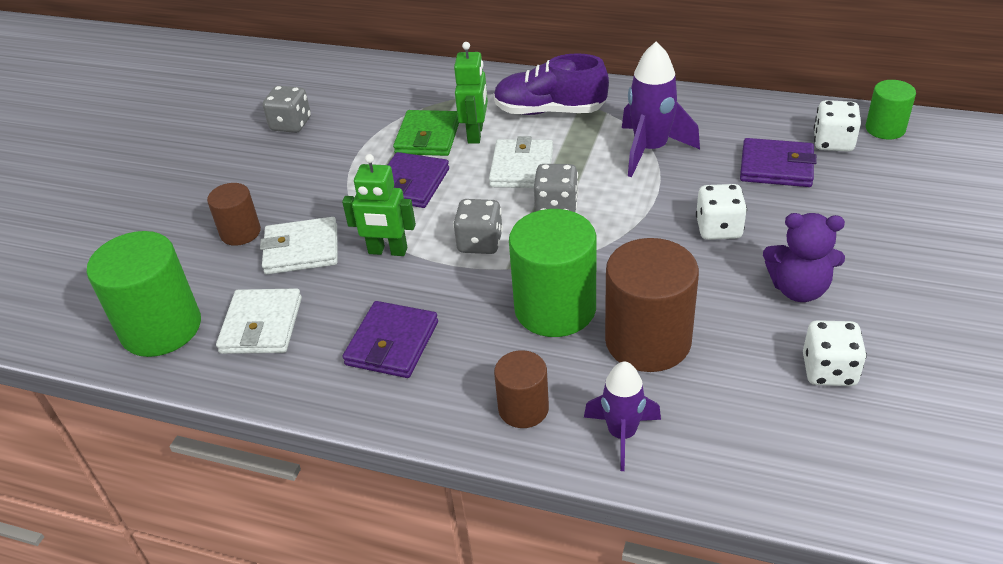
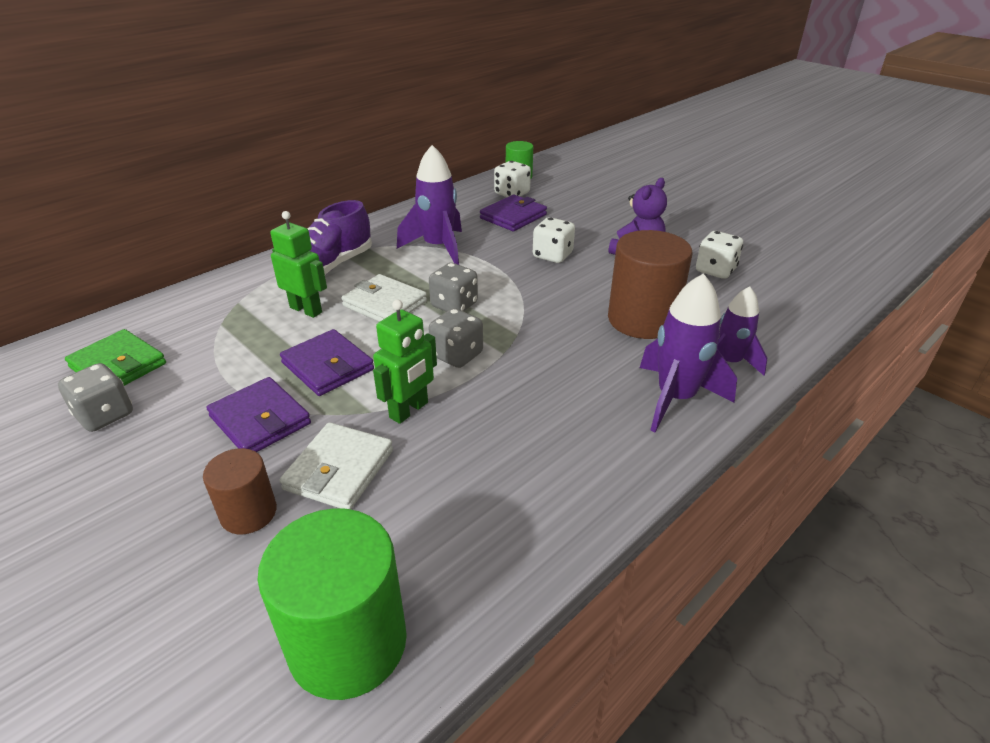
camera: 65 degrees left, 5 degrees down
white wallet [216,288,302,354] -> none
purple wallet [343,301,438,378] -> purple wallet moved to [206,377,311,452]
green wallet [393,110,459,156] -> green wallet moved to [65,329,166,386]
brown cylinder [494,350,549,428] -> purple rocket [640,273,737,432]
green cylinder [509,209,596,337] -> none

